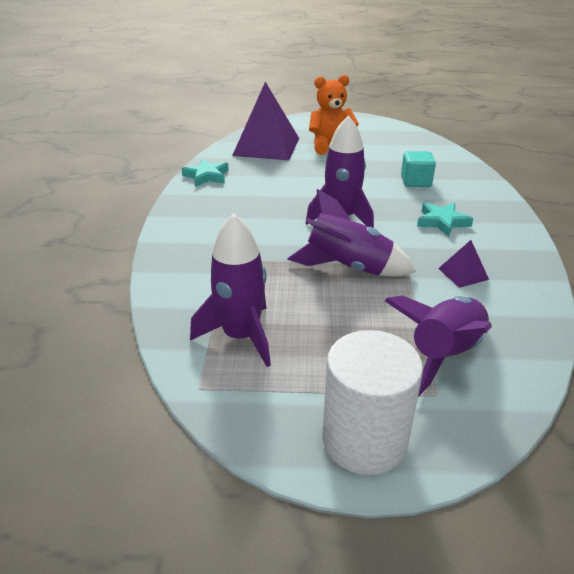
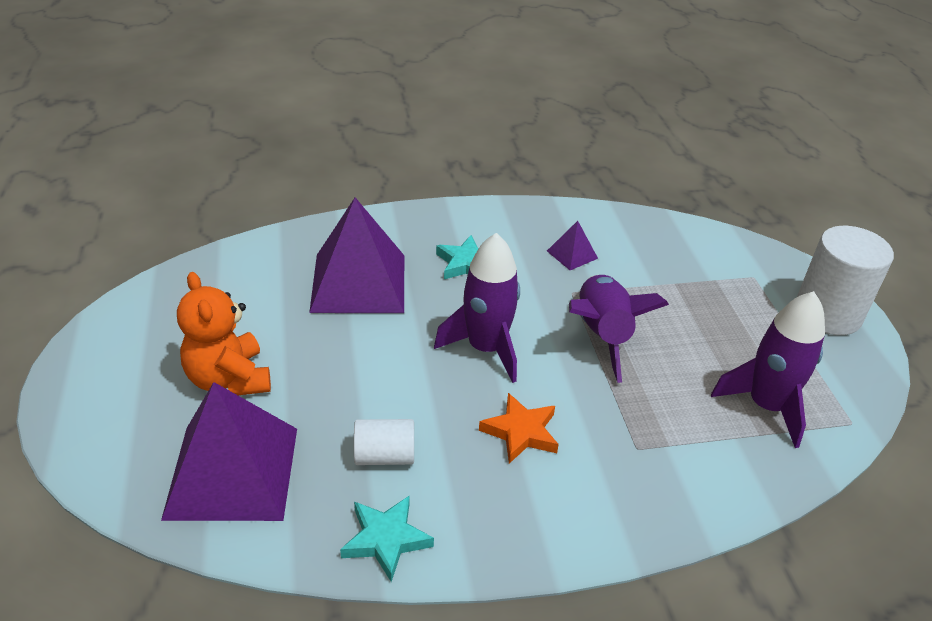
camera: 105 degrees left, 5 degrees up
purple rocket [385,296,492,397] -> none
turquoise cube [401,151,436,187] -> purple pyramid [309,197,404,313]
none -> white cylinder [354,419,414,465]
none -> orange star [479,393,559,463]

